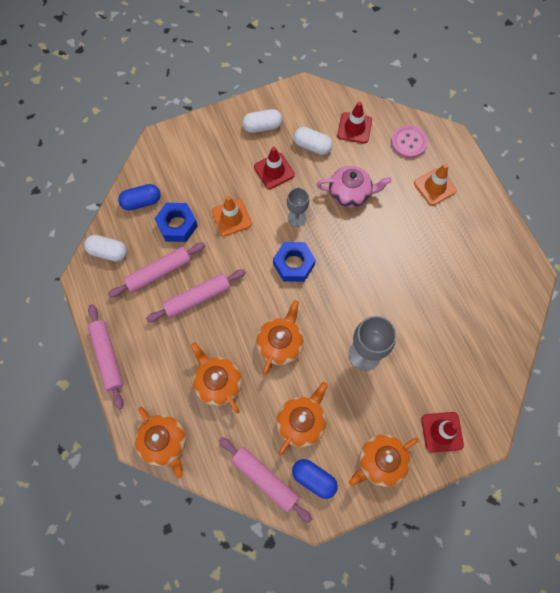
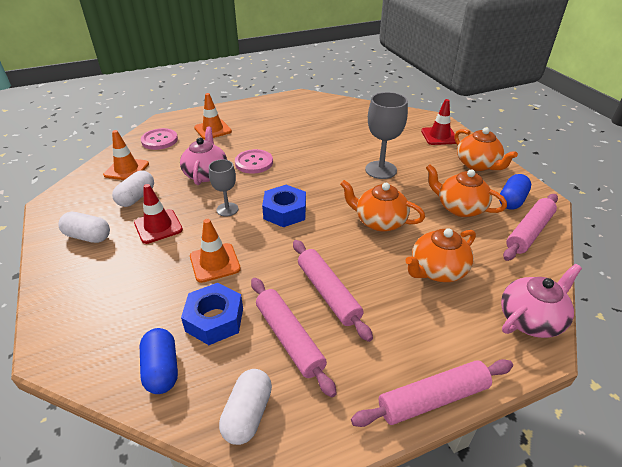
camera: 90 degrees left, 30 degrees down
orange teapot [135,406,186,478] -> pink teapot [501,264,582,338]
white capsule [242,109,282,133] -> white capsule turned 60 degrees counterclockwise [58,212,110,243]
red traffic cone [337,102,372,144] -> orange traffic cone [103,130,149,180]
none -> pink button [235,149,273,174]

